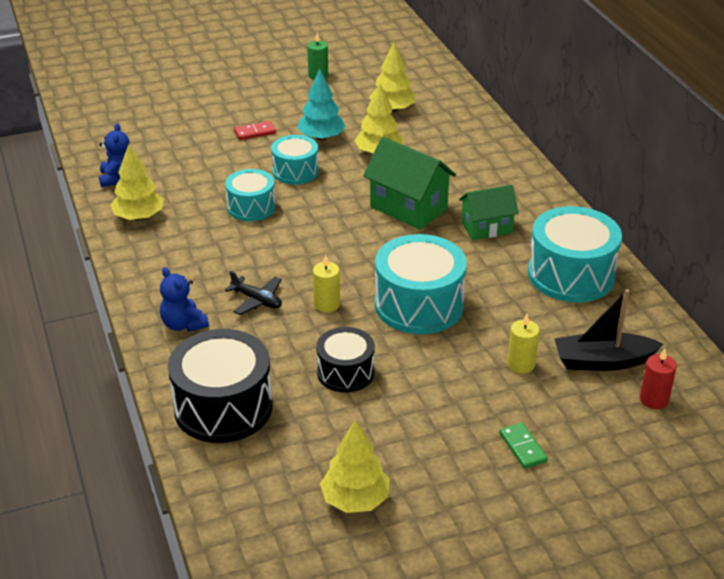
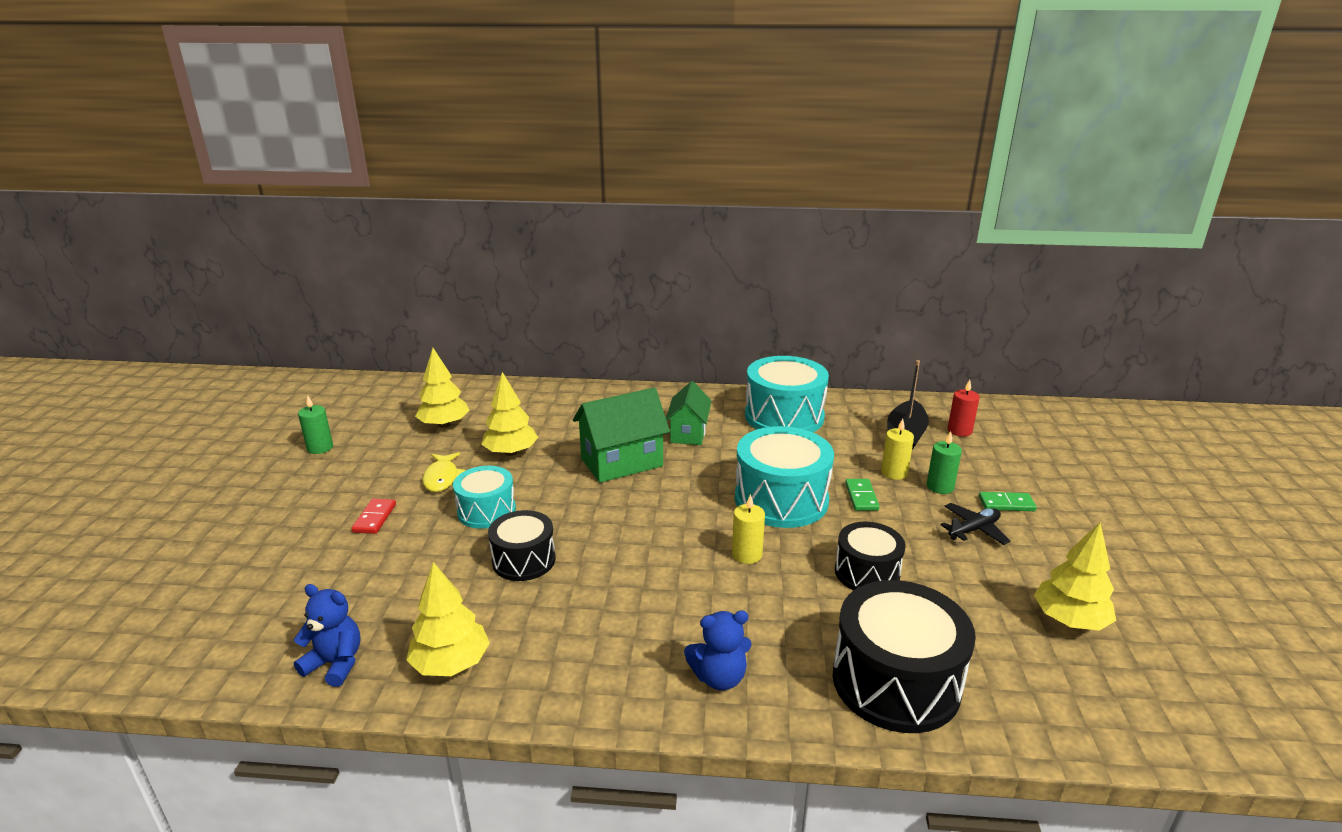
camera: 65 degrees left, 10 degrees down
turquoise drum [225,169,276,221] -> black drum [488,510,556,581]
black plane [225,271,282,315] -> black plane moved to [940,503,1011,545]
turquoise tree [297,69,345,141] -> yellow fish [422,452,465,492]
none -> green domino [845,479,880,511]
none -> green candle [927,431,962,494]

